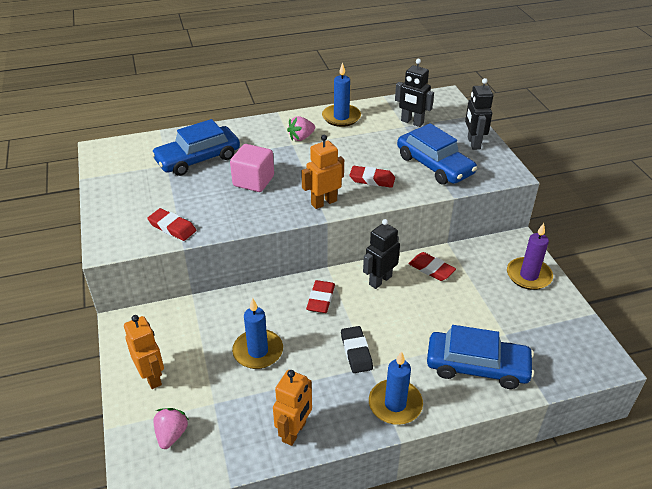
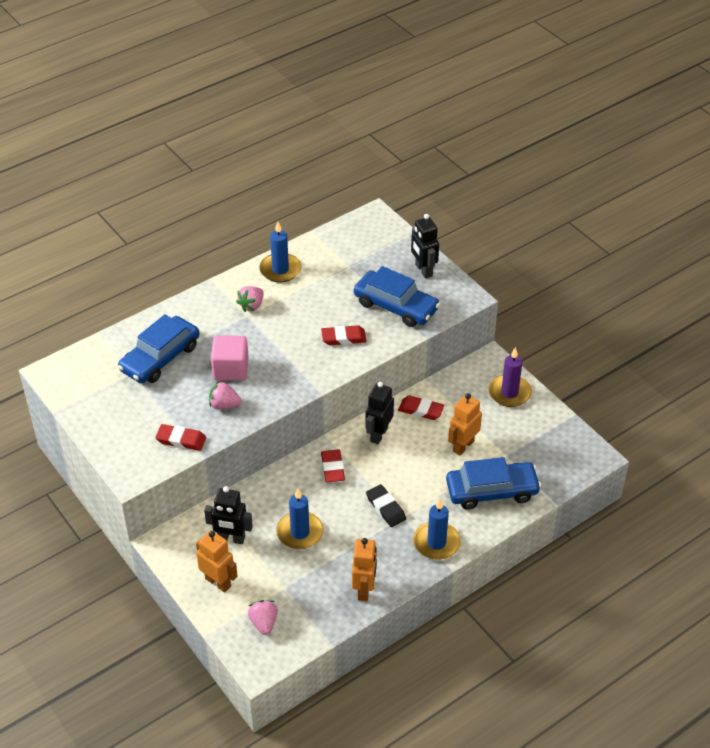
camera: 20 degrees left, 5 degrees up
orange robot [301,135,344,209] -> orange robot moved to [448,393,482,455]
black robot [395,59,434,127] -> black robot moved to [204,486,253,544]
none -> pink strawberry [209,381,242,409]

